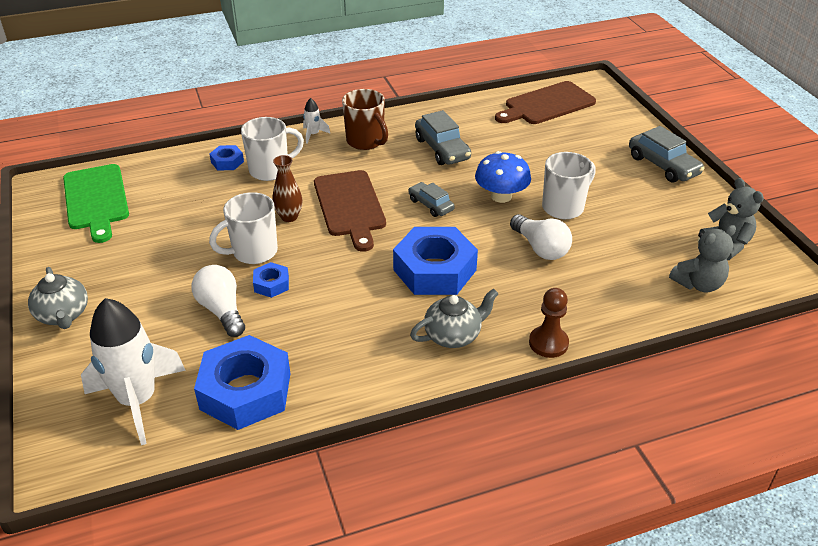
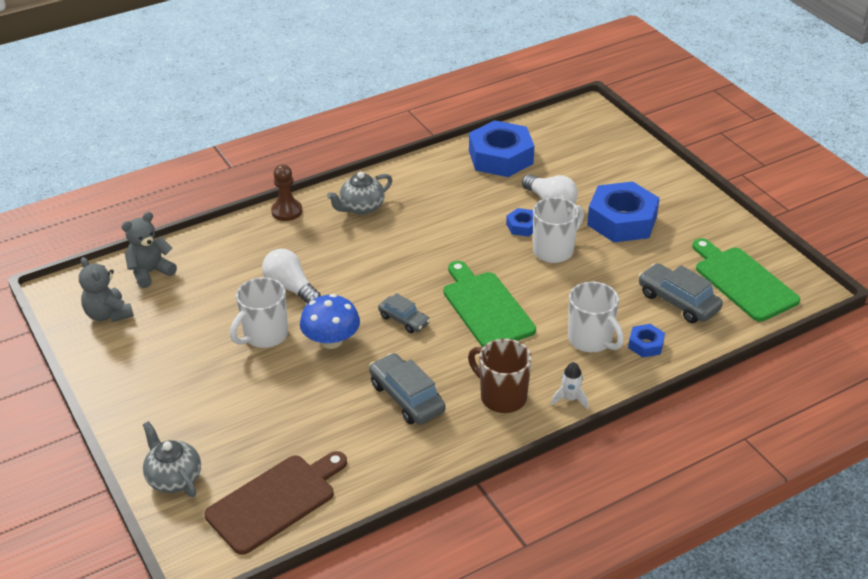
camera: 170 degrees right, 0 degrees up
grey teapot [28,267,88,329] -> grey teapot moved to [143,421,201,497]
white rocket [81,298,186,445] -> none
white mug [241,117,304,181] -> white mug turned 90 degrees counterclockwise [568,281,624,352]
brown vase [272,155,302,222] -> none
brown cutting board [314,170,386,252] -> green cutting board [443,261,536,347]
blue nut [393,227,478,295] -> blue nut moved to [587,181,660,242]
grey car [629,126,705,182] -> grey car moved to [638,263,723,323]

